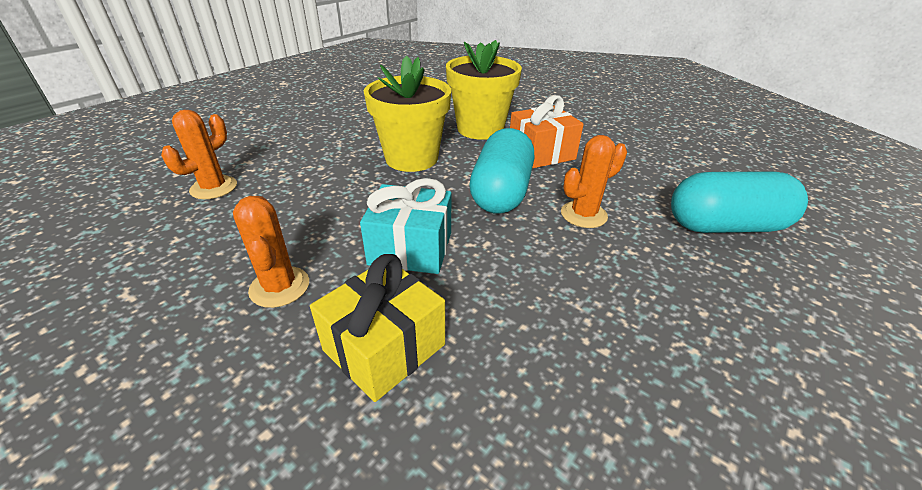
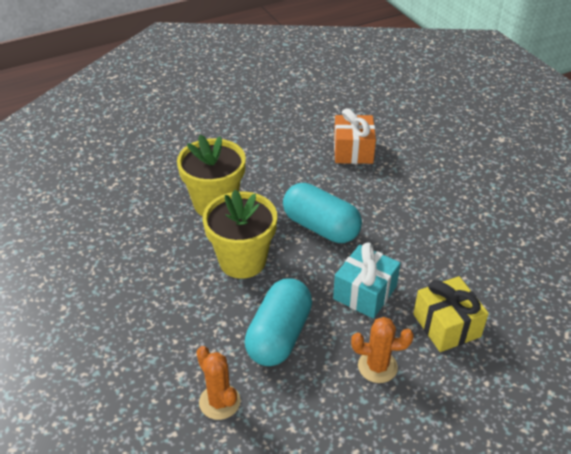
camera: 65 degrees left, 5 degrees up
orange gift [510,95,584,168] -> orange gift moved to [334,108,376,164]
orange cactus [561,135,627,228] -> none
turquoise capsule [671,171,808,233] -> turquoise capsule moved to [245,278,312,366]

